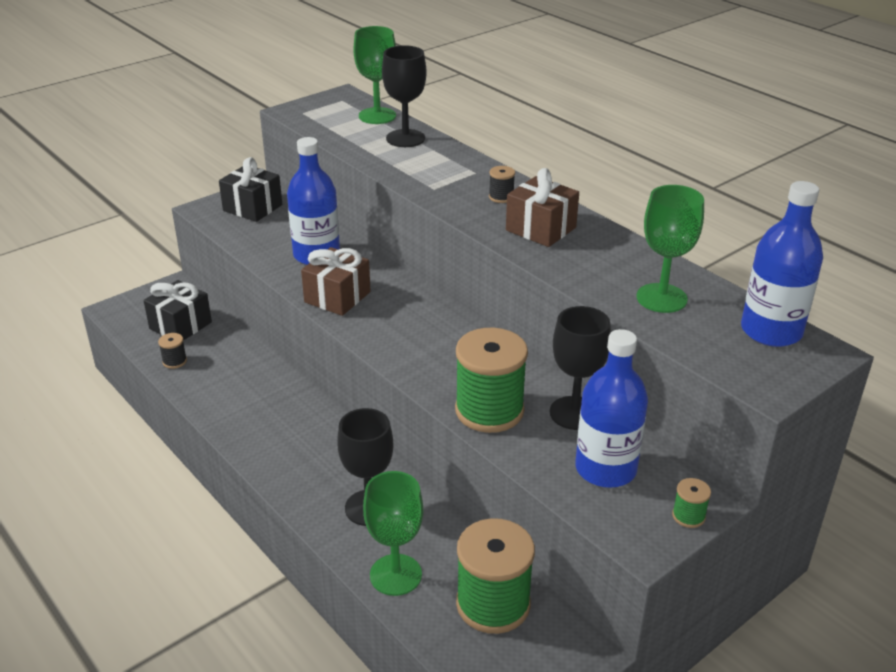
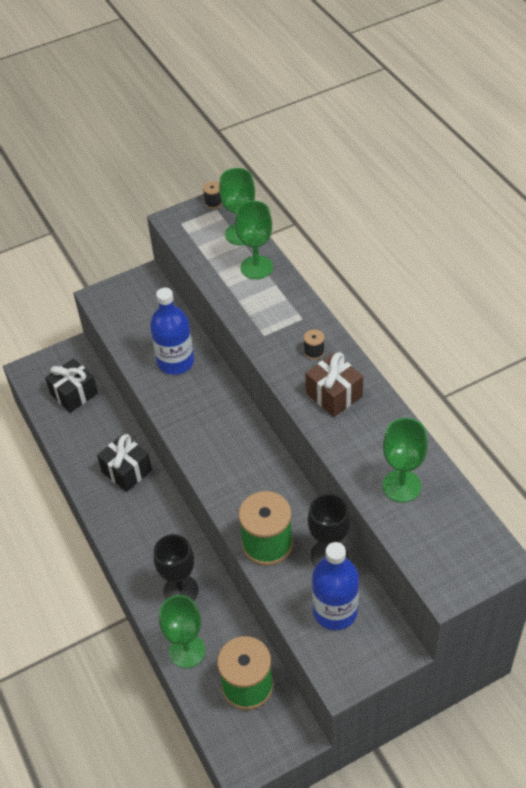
camera: 15 degrees right, 15 degrees up
black spool [158,333,187,369] -> black spool moved to [203,181,222,209]
black gift [219,157,282,222] -> black gift moved to [97,434,152,492]
brown gift [301,247,371,316] -> none
black goblet [382,45,427,147] -> green goblet [235,201,273,279]
green spool [672,478,711,528] -> none
blue bottle [741,181,823,347] -> none

